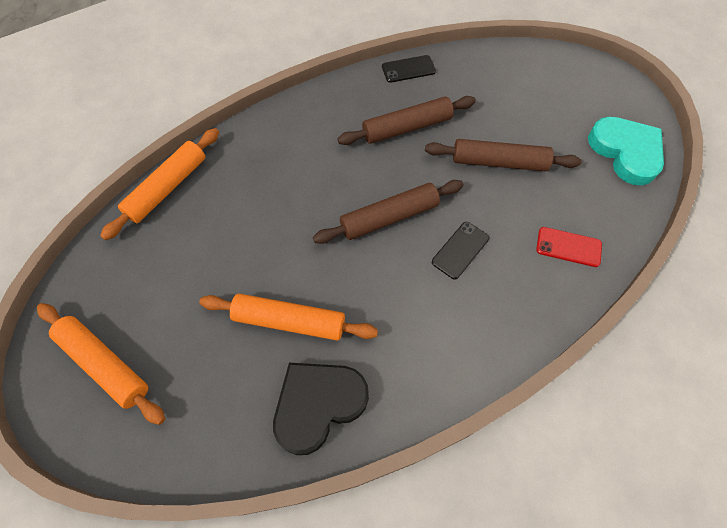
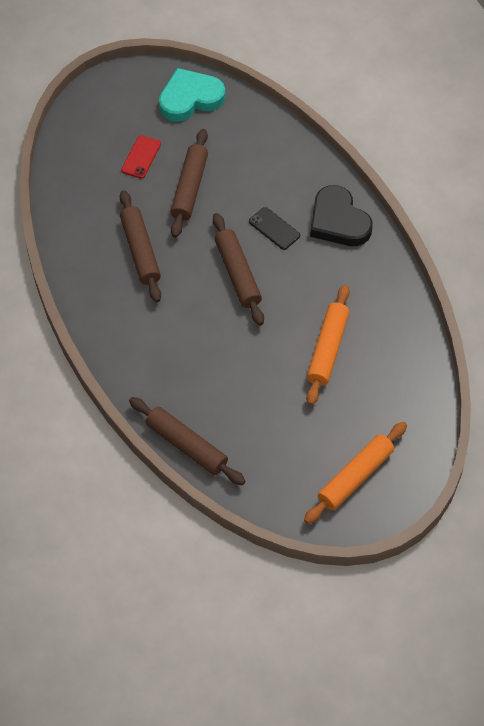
camera: 85 degrees left, 5 degrees down
orange rolling pin [100,128,219,240] -> brown rolling pin [129,397,246,485]
black heart [273,363,369,455] -> black heart moved to [310,185,372,246]
black phone [382,55,436,83] -> none
red phone [536,227,602,267] -> red phone moved to [121,135,161,179]

